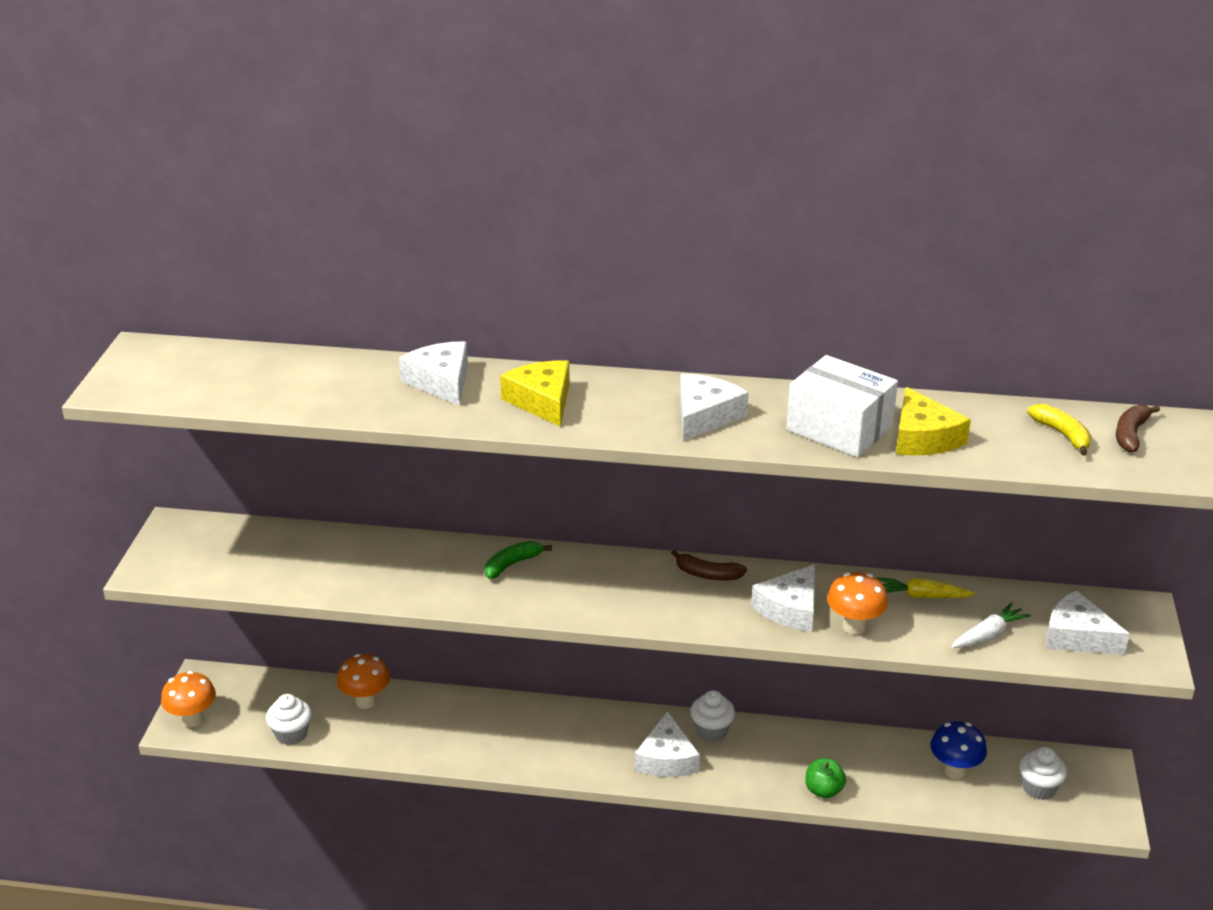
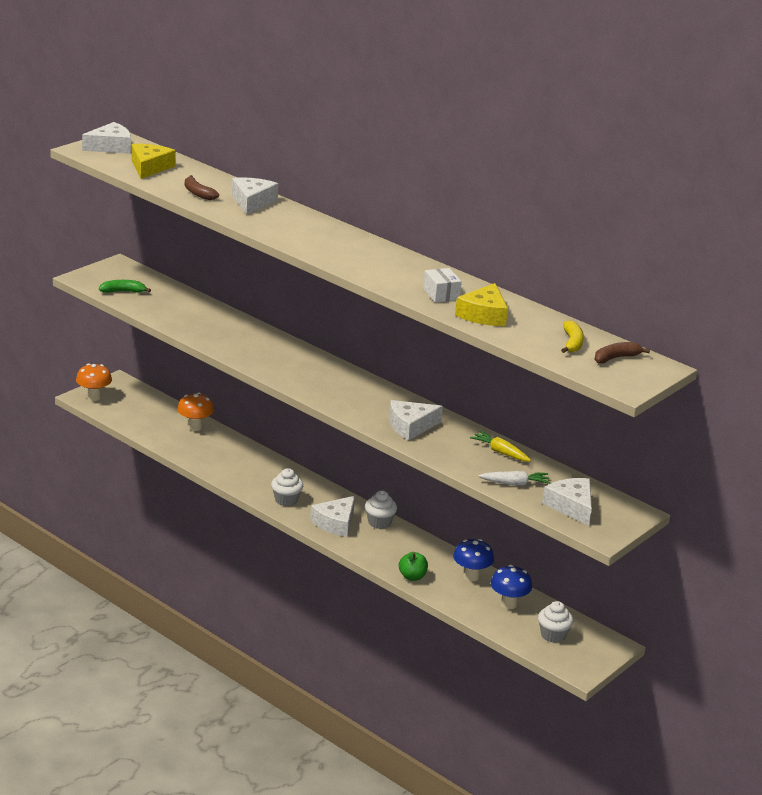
camera: 30 degrees right, 5 degrees down
white cupcake [266,694,312,745] -> white cupcake moved to [271,468,303,506]
green banana [485,541,552,579] -> green banana moved to [99,280,151,293]
yellow cheese [500,361,570,427] -> yellow cheese moved to [132,144,176,179]
brown banana [671,550,747,580] -> brown banana moved to [185,175,219,200]
white cheese [680,374,749,441] -> white cheese moved to [82,122,131,154]
white box [786,355,898,458] -> white box [423,268,462,303], size x0.56
orange mushroom [827,572,888,635] -> none
none -> blue mushroom [453,539,494,581]

